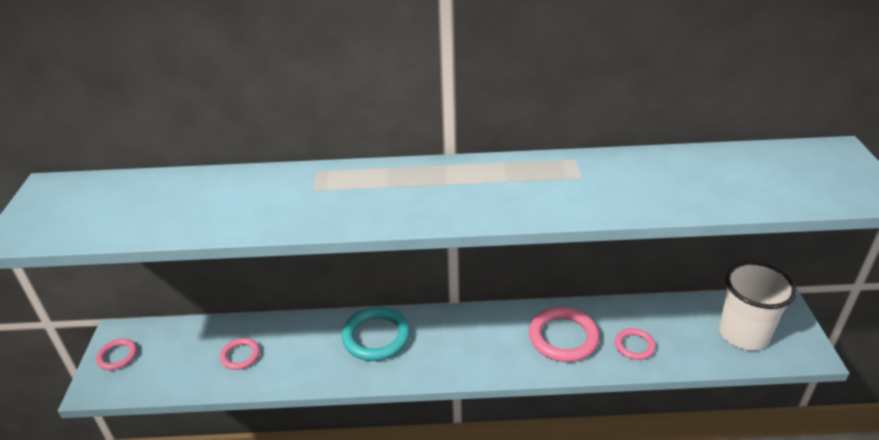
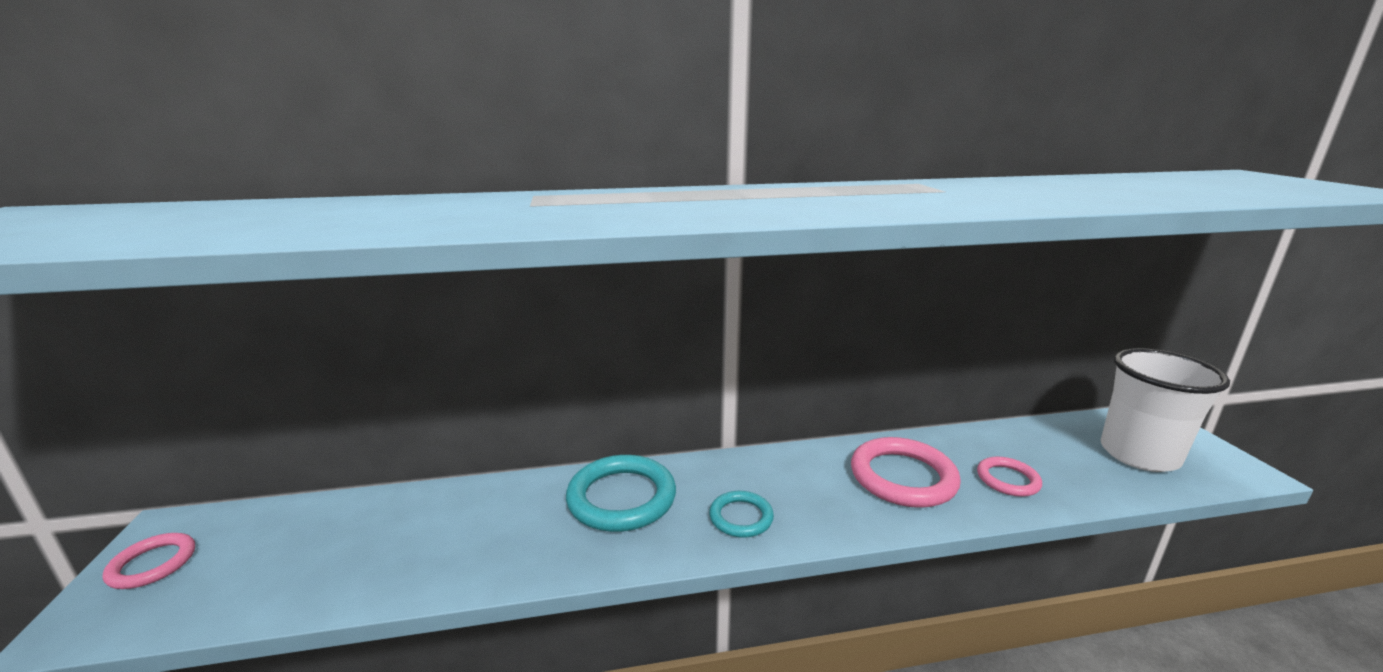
camera: 10 degrees left, 15 degrees down
pink ring [220,338,260,370] -> none
none -> turquoise ring [709,491,774,538]

